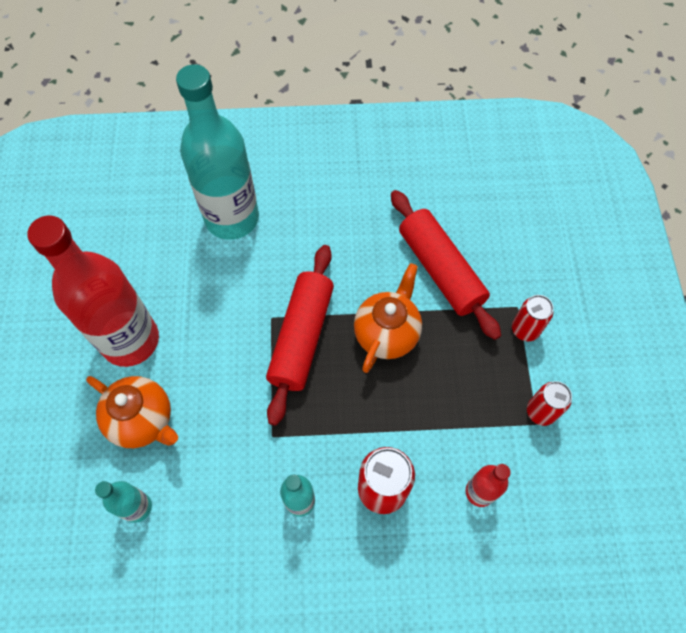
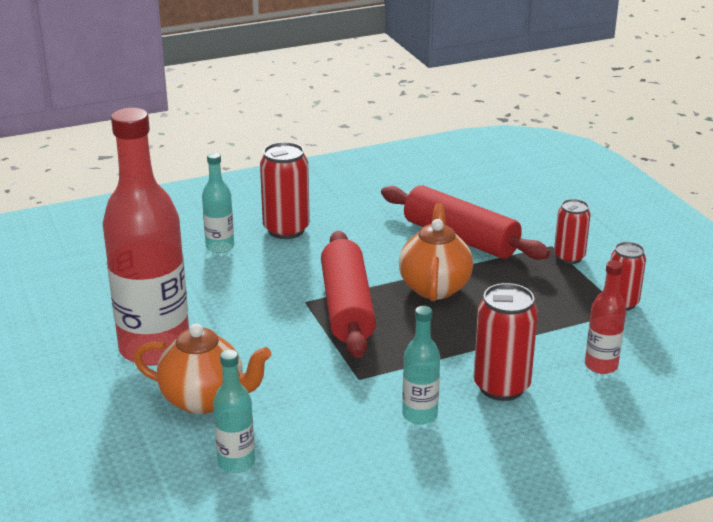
camera: 20 degrees left, 35 degrees down
turquoise bottle [176,64,259,240] -> turquoise bottle [202,153,234,253], size x0.46
none -> red can [260,142,310,239]

